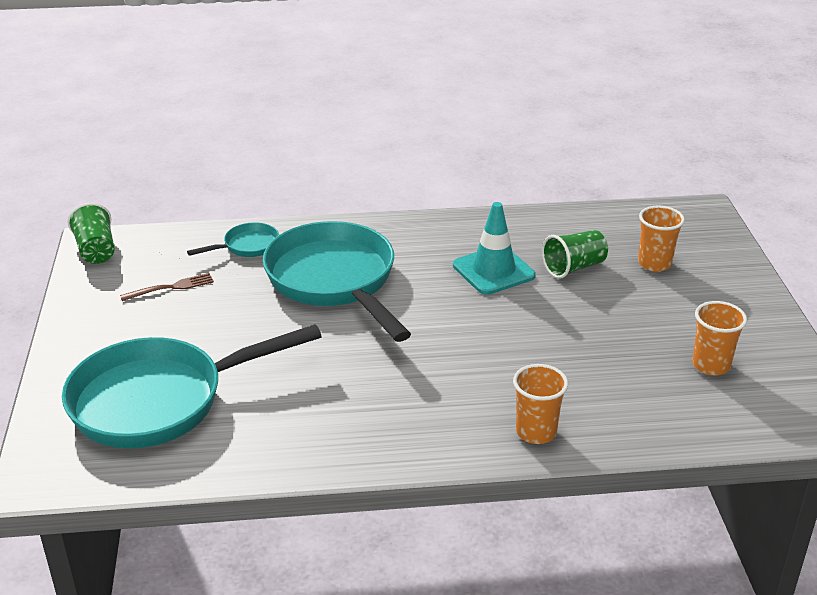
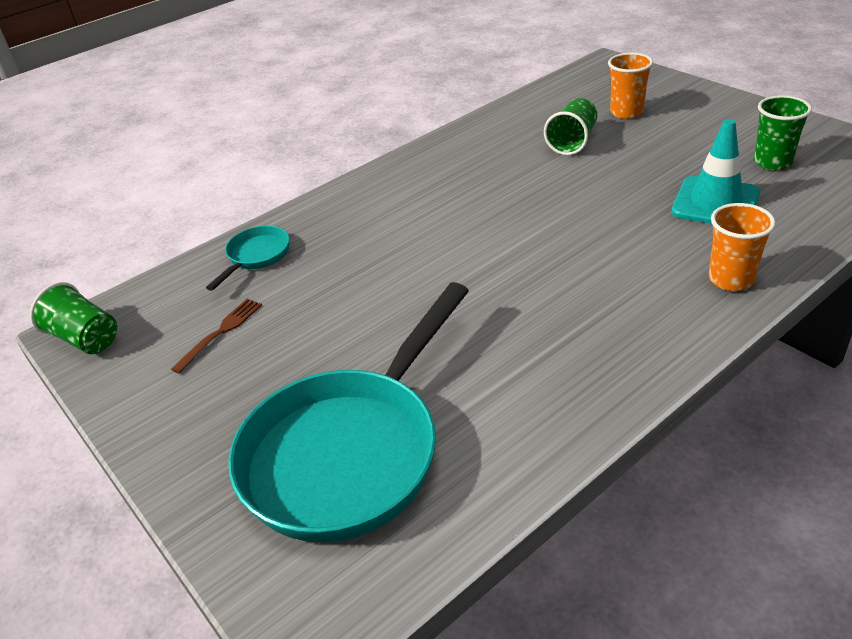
camera: 30 degrees left, 5 degrees up
turquoise pan [263,221,411,342] -> none
turquoise traffic cone [453,202,536,295] -> turquoise traffic cone moved to [671,119,760,224]
orange cup [692,301,747,376] -> green cup [754,95,812,170]

